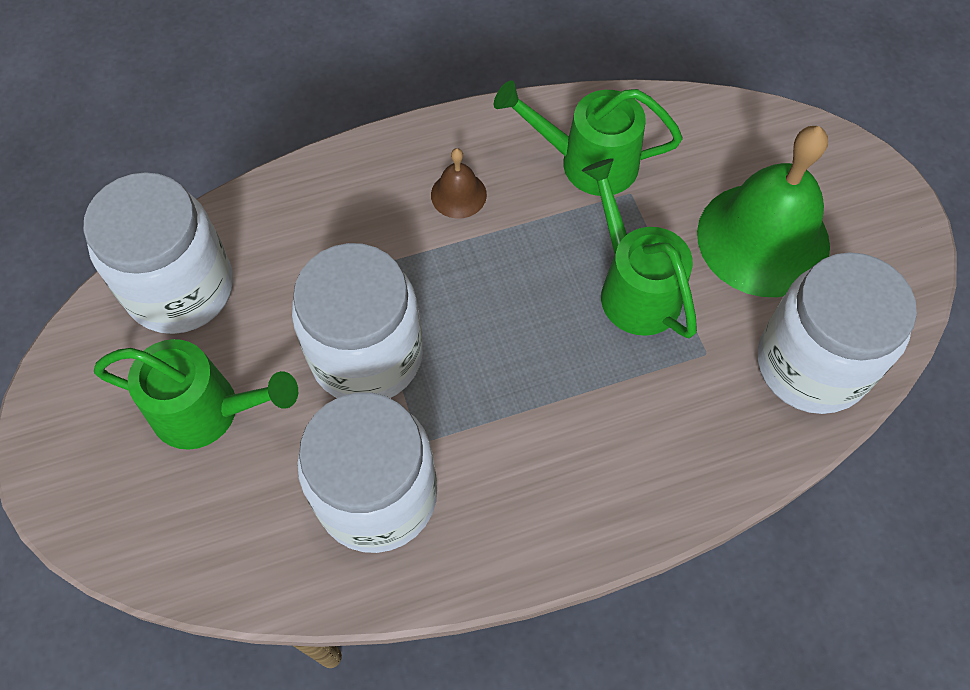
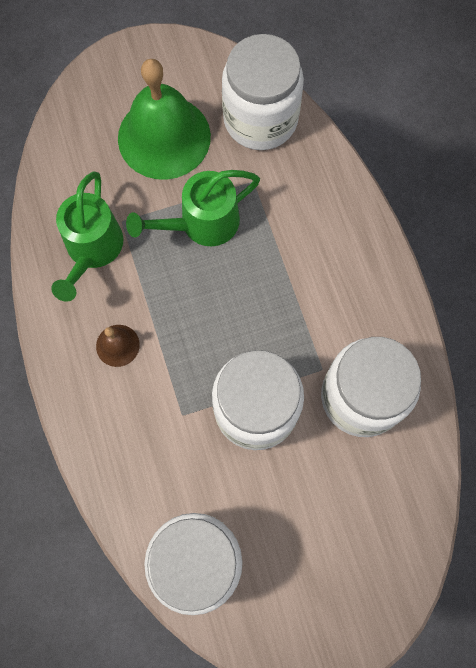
camera: 90 degrees left, 10 degrees up
green watering can [94,339,298,450] -> none

